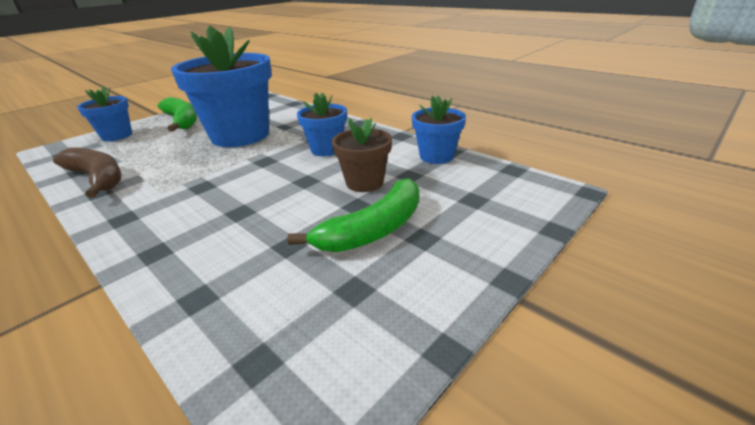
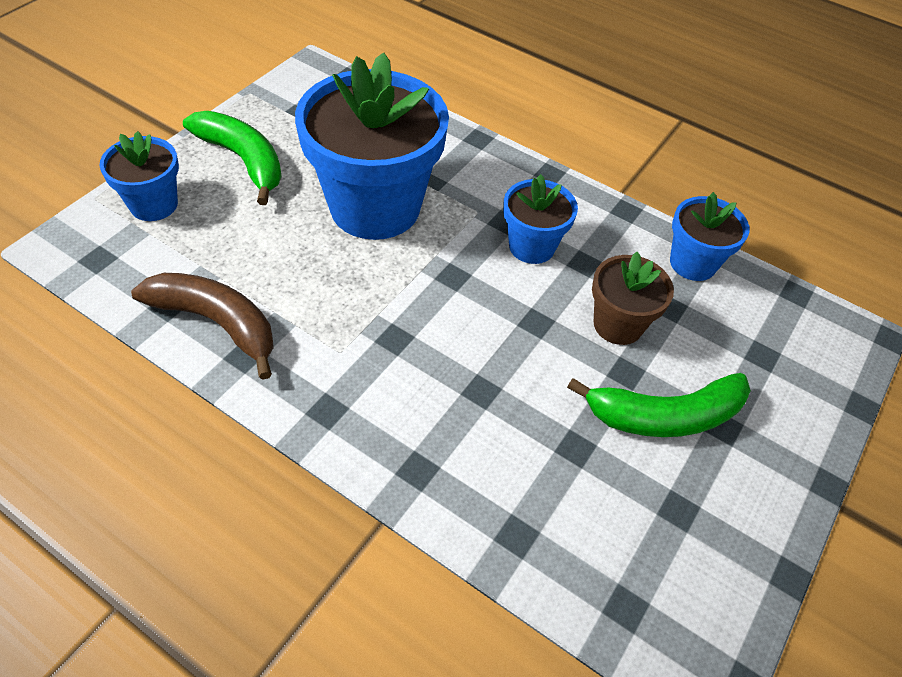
camera: 15 degrees left, 20 degrees up
green banana [287,178,420,252] -> green banana turned 45 degrees clockwise [567,373,751,437]

